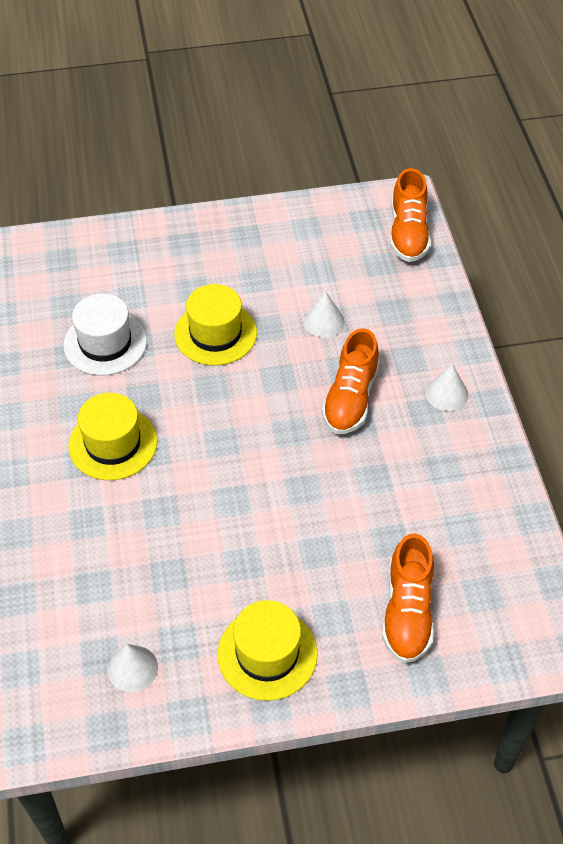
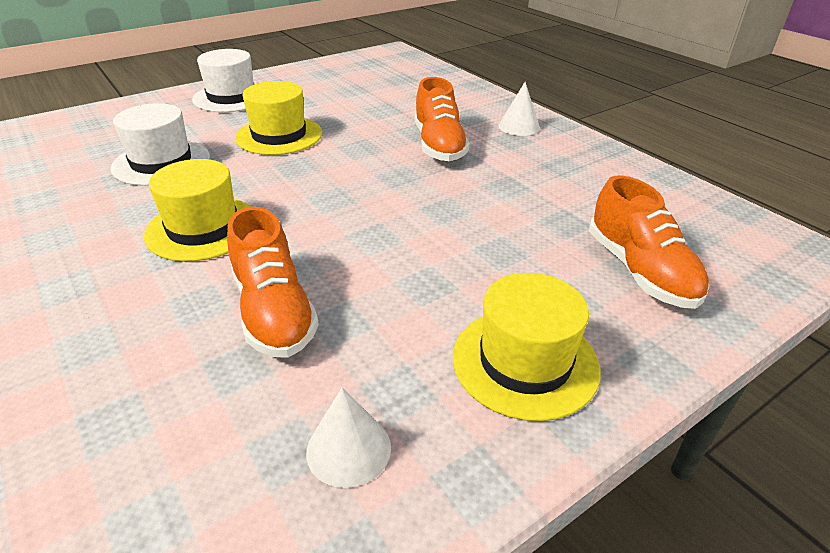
camera: 25 degrees left, 15 degrees down
white cone [304,291,345,338] -> none
orange shoe [390,168,431,262] -> orange shoe moved to [227,206,319,358]
none -> white hat [192,49,256,112]

